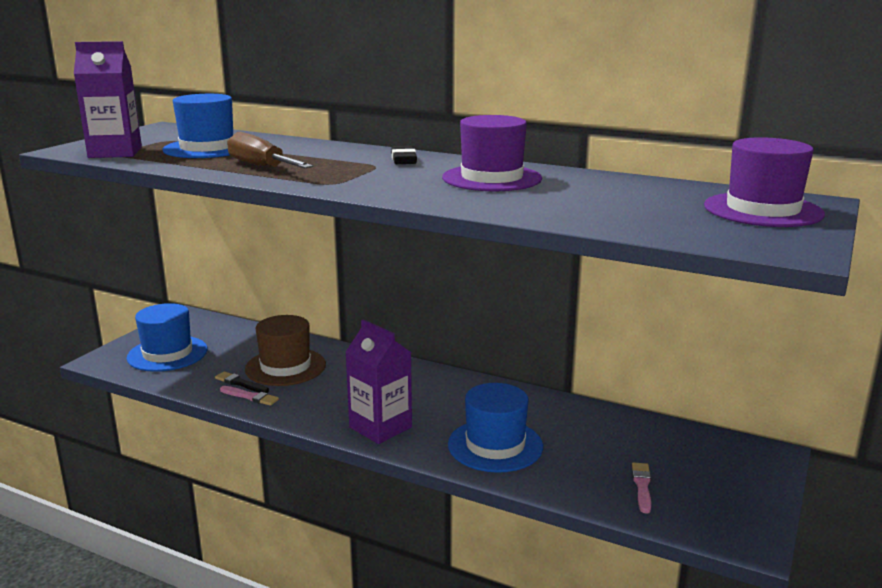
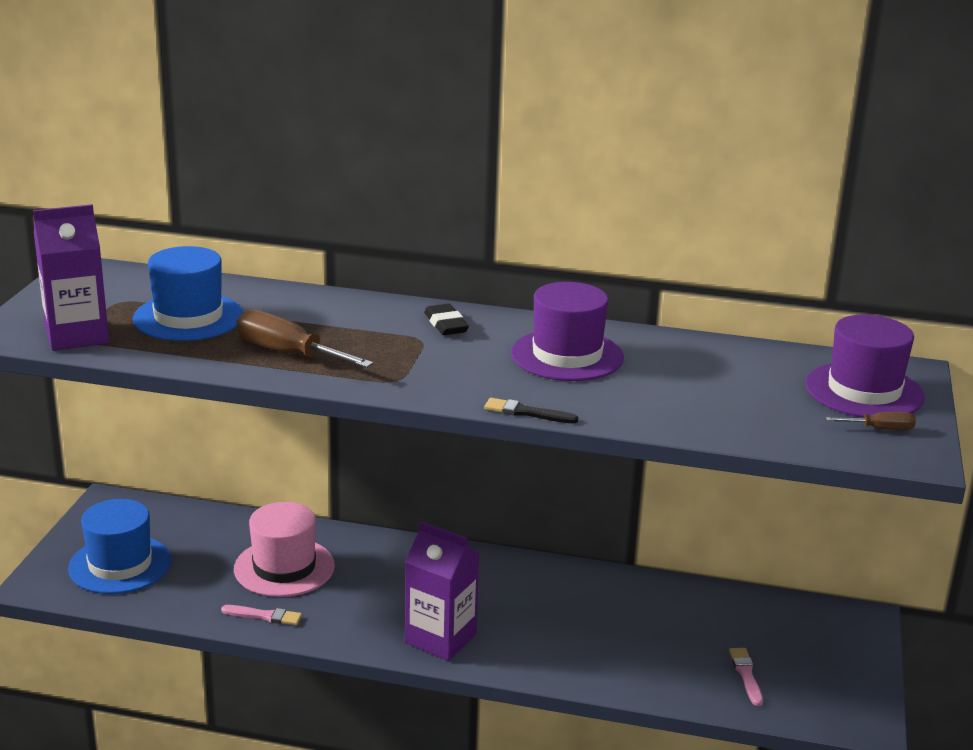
camera: 15 degrees left, 5 degrees up
black brush [215,371,269,393] -> black brush moved to [484,398,579,423]
brown hat [245,315,326,386] -> pink hat [234,502,335,597]
blue hat [448,383,543,473] -> none
none -> brown screwdriver [826,412,916,430]

